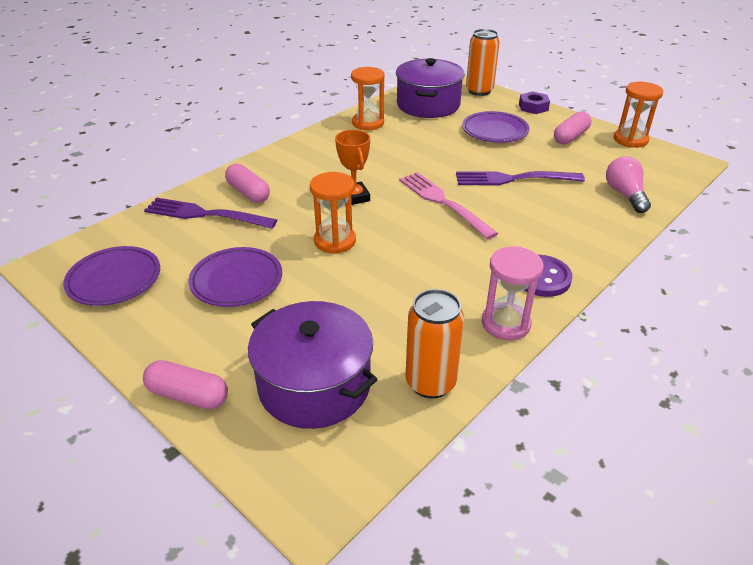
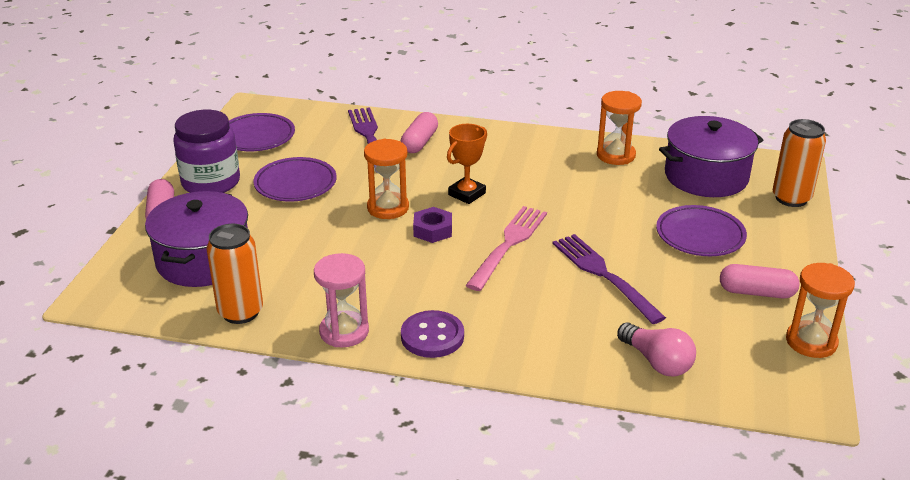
camera: 60 degrees right, 5 degrees down
purple nut [519,91,550,114] -> purple nut moved to [413,207,452,243]
pink light bulb [606,156,651,213] -> pink light bulb turned 90 degrees clockwise [617,322,696,376]
none -> purple jar [173,110,240,193]

